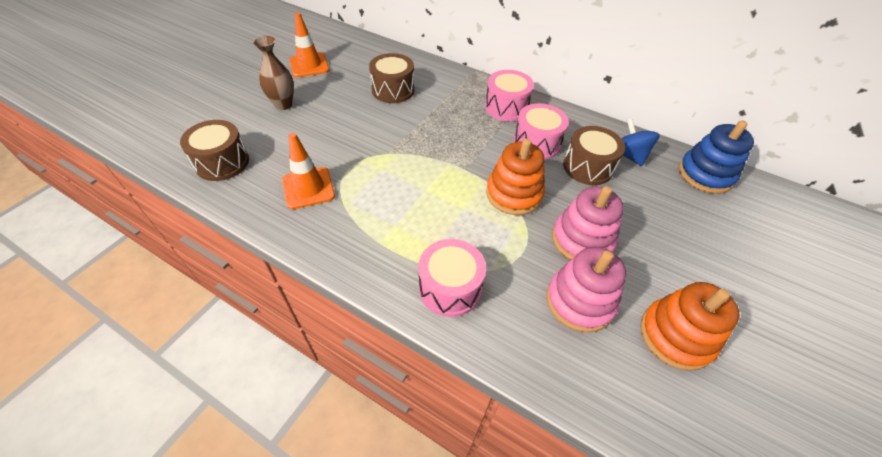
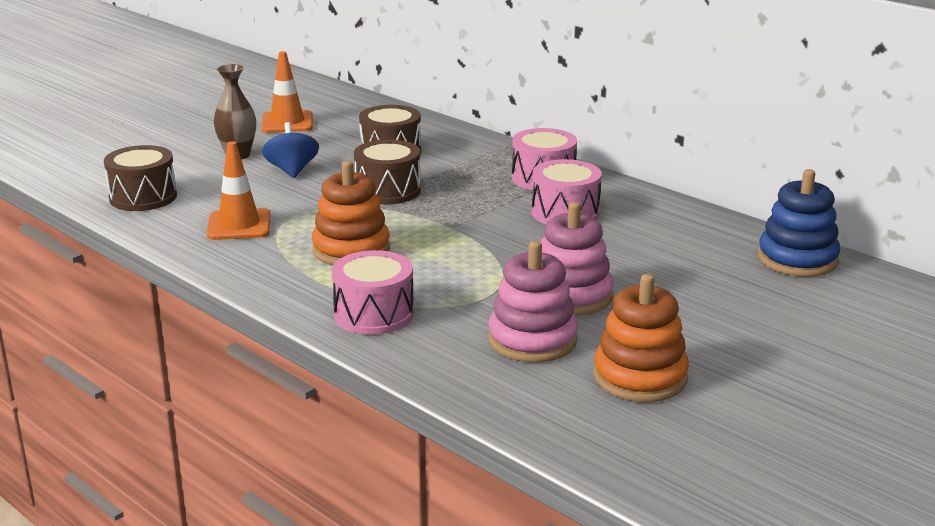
camera: 15 degrees right, 25 degrees down
orange stacking toy [486,139,545,215] -> orange stacking toy moved to [312,161,390,265]
brown drum [563,126,625,185] -> brown drum moved to [354,139,421,204]
blue spinning top [621,119,660,166] -> blue spinning top moved to [262,122,319,178]

